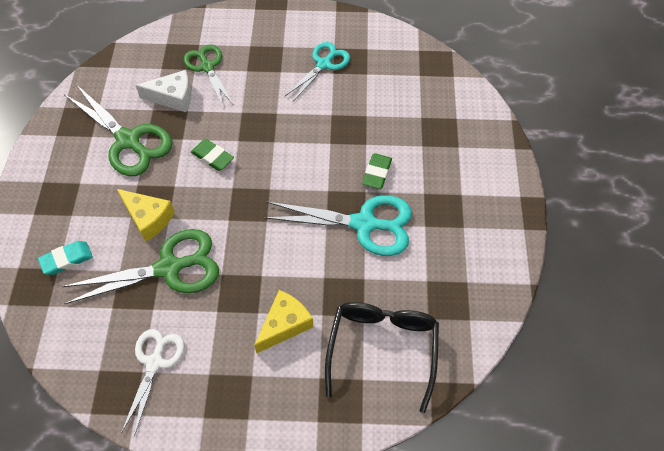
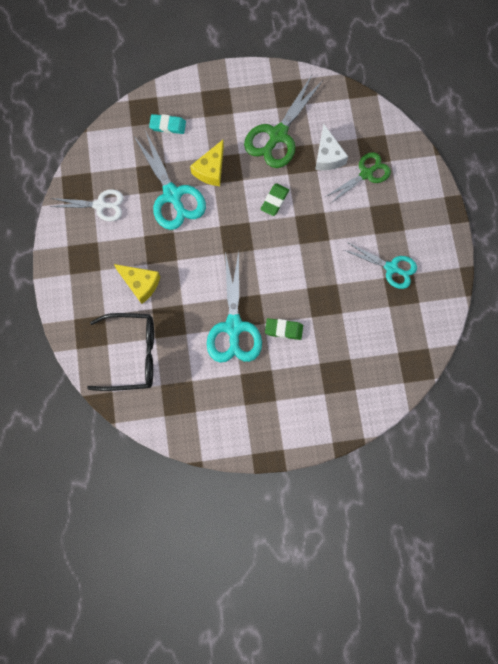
camera: 80 degrees right, 15 degrees up
turquoise eraser [38,241,93,275] -> turquoise eraser turned 45 degrees counterclockwise [149,114,186,134]
green scissors [61,229,219,304] -> turquoise scissors [133,130,206,230]

